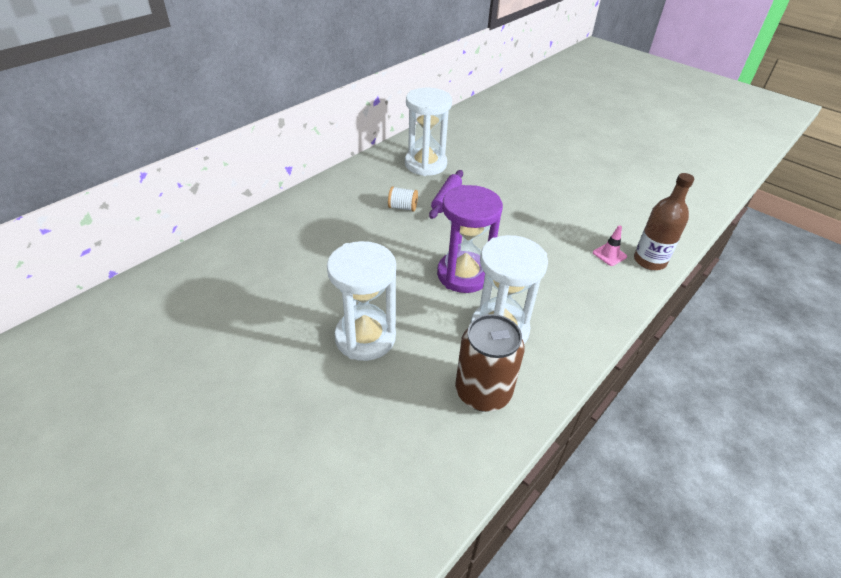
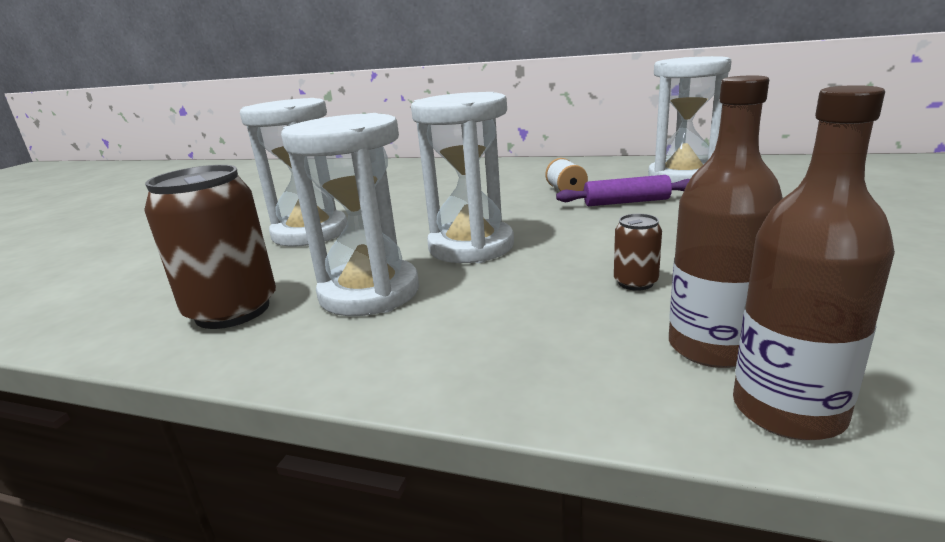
camera: 70 degrees right, 20 degrees down
purple hourglass [437,185,503,293] -> white hourglass [411,92,514,263]
pink traffic cone [593,225,627,266] -> brown bottle [669,75,783,368]
none -> brown can [614,214,662,291]

